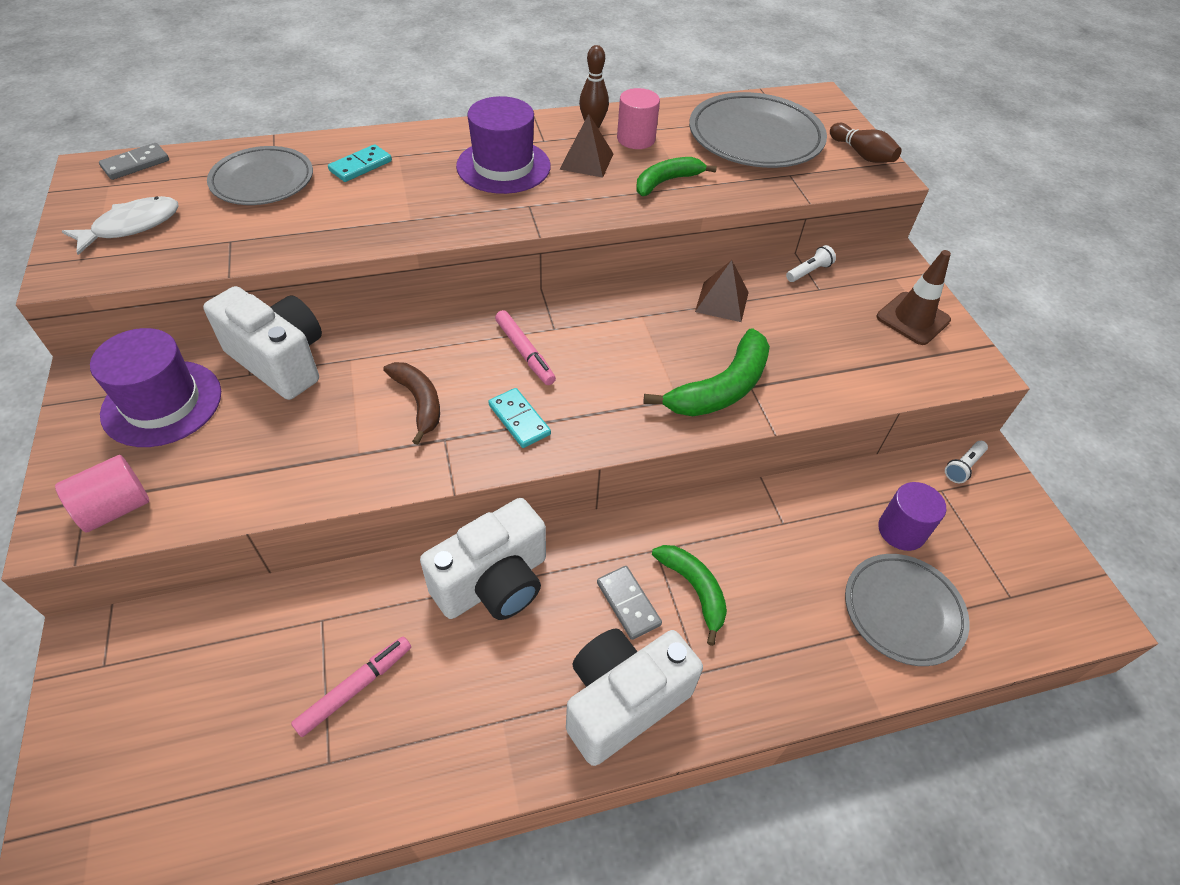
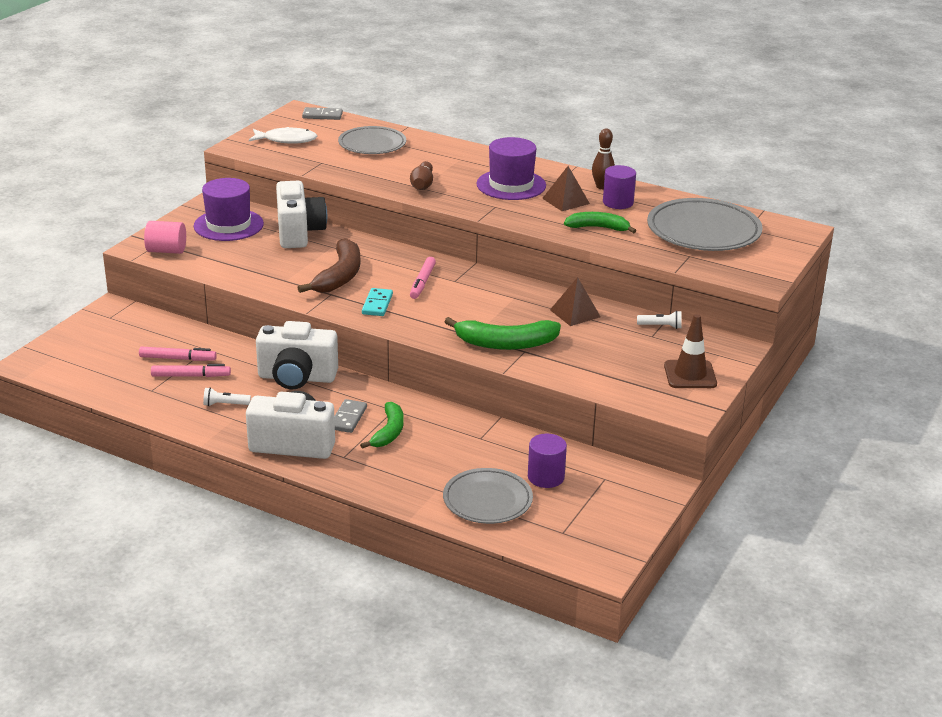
camera: 45 degrees right, 20 degrees down
turquoise domino [328,144,392,182] -> none
brown banana [383,362,440,445] -> brown banana [298,238,360,293], size x1.51
pink cylinder [617,88,660,149] -> purple cylinder [603,165,636,209]
brown bowling pin [830,123,902,163] -> brown bowling pin moved to [410,161,433,190]
white flashlight [945,441,988,483] -> white flashlight moved to [203,387,251,406]
none -> pink marker [139,347,217,361]

